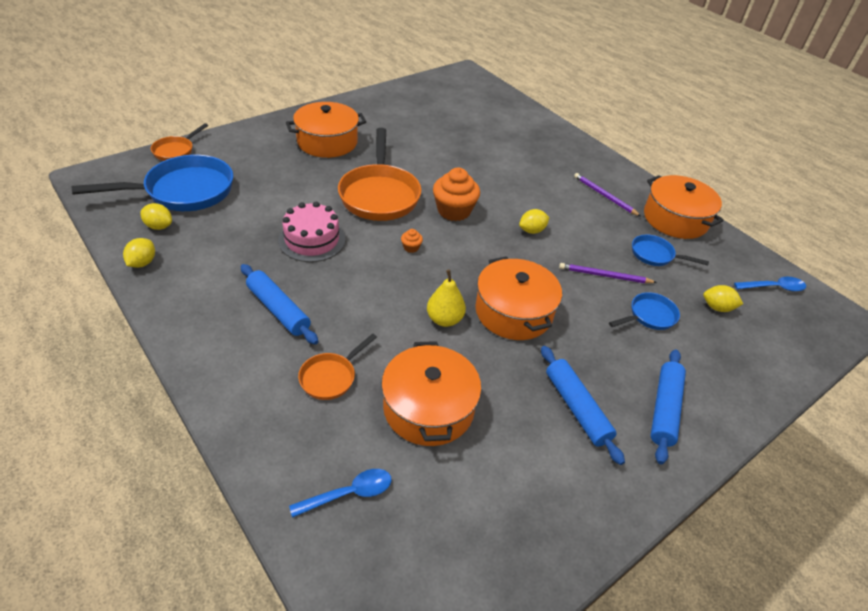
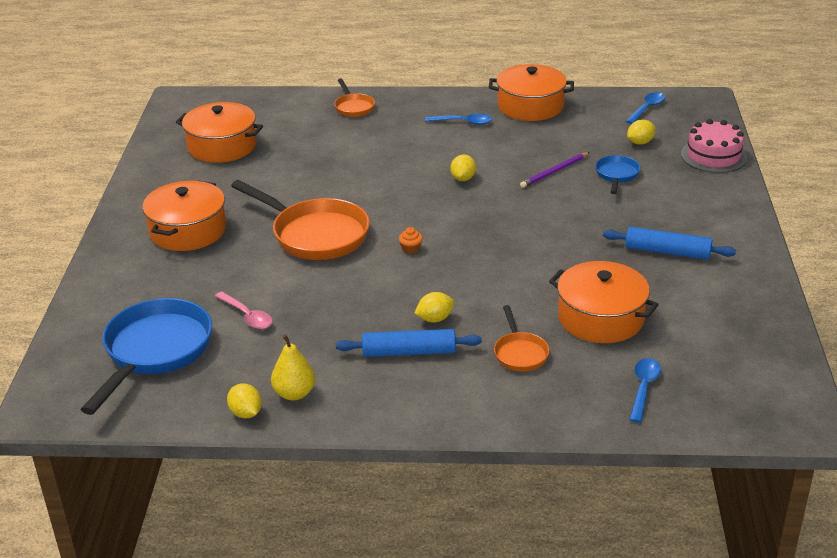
camera: 45 degrees left, 10 degrees down
yellow lemon [140,203,172,230] -> yellow lemon moved to [414,292,454,323]
orange pan [151,123,208,161] -> orange pan moved to [334,79,375,117]
pink cake [278,202,346,262] -> pink cake moved to [681,119,747,173]
yellow pear [427,270,466,327] -> yellow pear moved to [271,334,315,400]
orange cupcake [433,168,480,221] -> none
orange pot [475,256,562,340] -> orange pot moved to [176,102,263,163]
purple pencil [574,173,641,216] -> blue spoon [425,114,492,125]
blue pan [632,234,709,266] -> none
blue rolling pin [651,349,686,464] -> none
none -> pink spoon [215,291,273,329]

